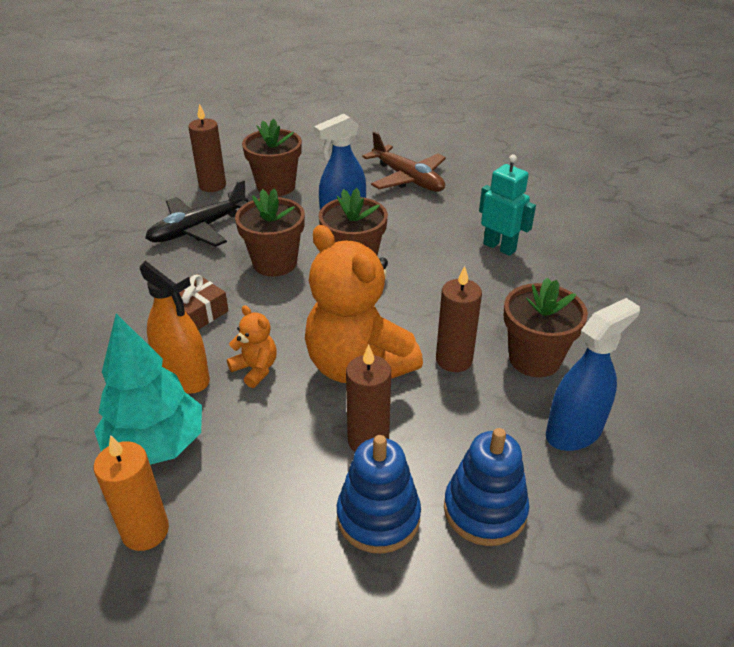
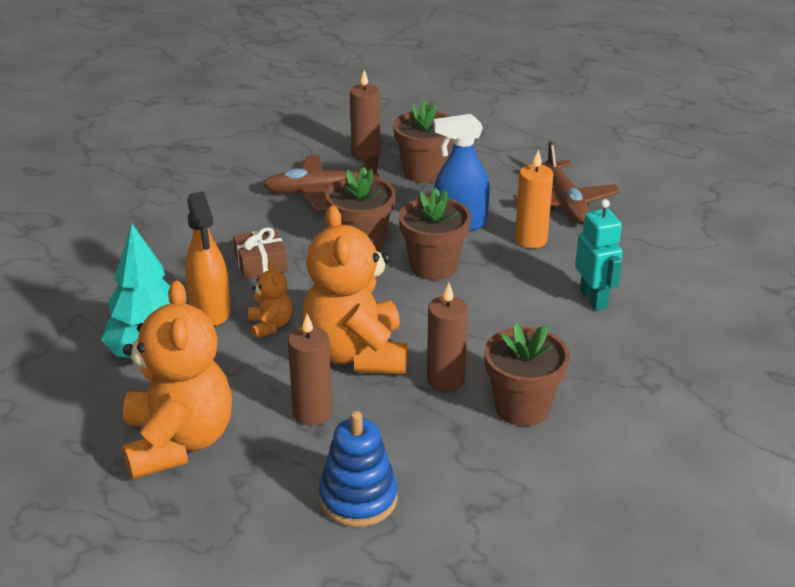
camera: 30 degrees right, 5 degrees down
orange candle [94,435,169,551] -> orange candle moved to [515,149,553,248]
black plane [145,179,248,247] -> brown plane [263,155,379,211]
blue stacking toy [337,435,421,554] -> none
blue spray bottle [546,298,640,451] -> none
none -> orange teddy bear [122,280,232,479]

